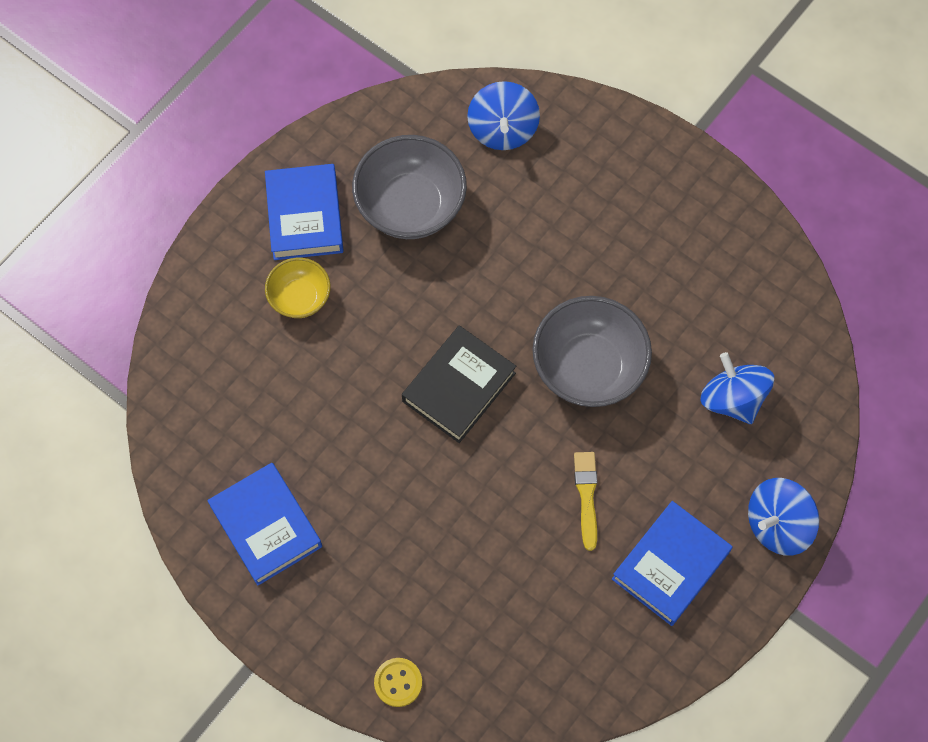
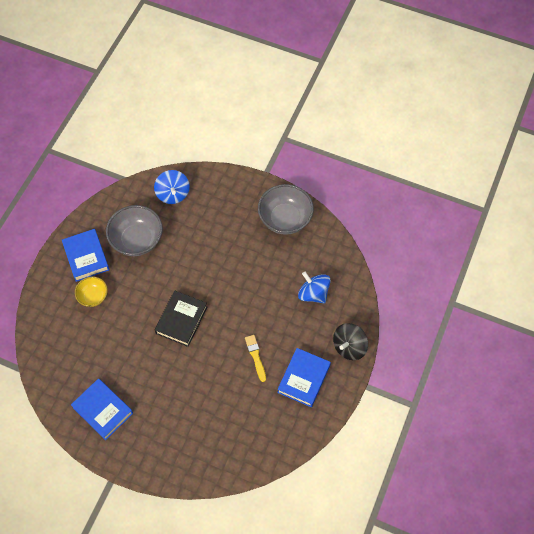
camera: 15 degrees left, 5 degrees down
yellow button [374,658,422,707] -> none
grey bowl [532,296,652,407] -> grey bowl moved to [258,184,314,235]
blue spinning top [748,478,819,556] -> black spinning top [333,323,368,360]

